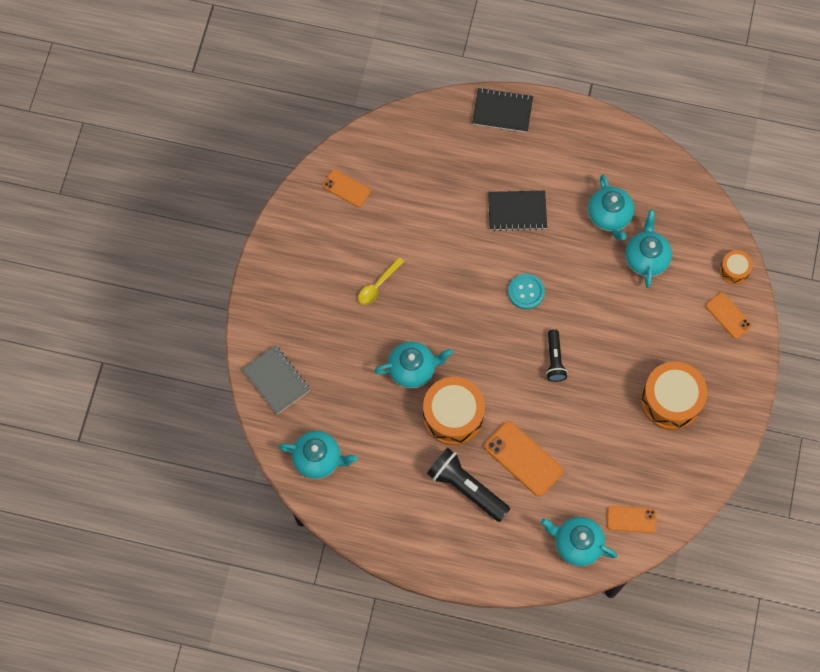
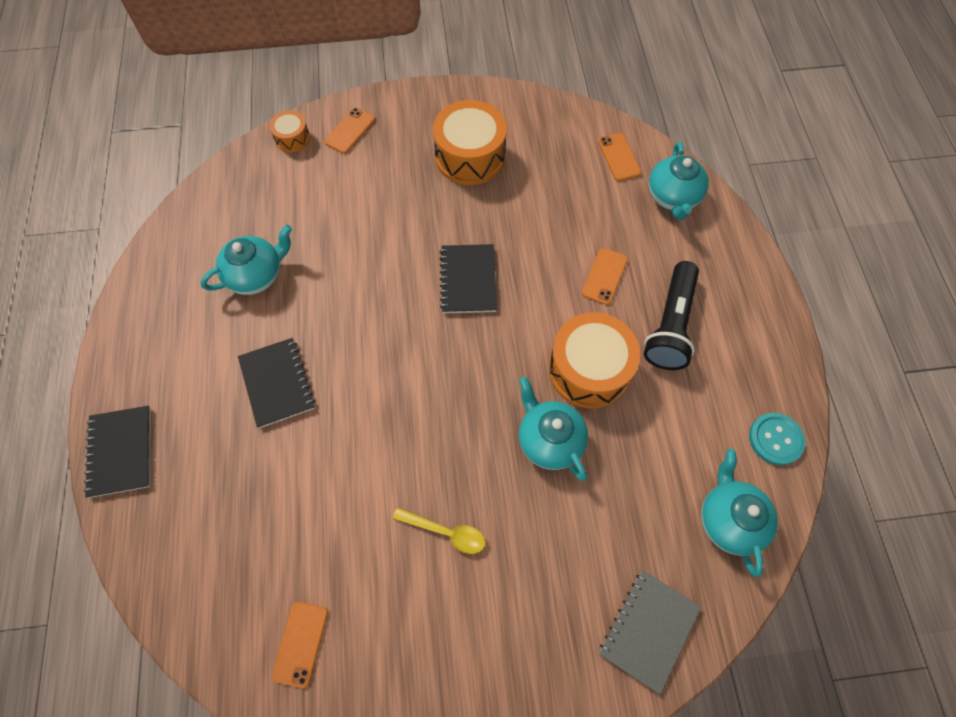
camera: 110 degrees left, 5 degrees down
orange phone [484,421,563,496] -> orange phone [582,248,628,305], size x0.62
turquoise button [508,274,545,309] -> turquoise button moved to [749,413,805,465]
black flashlight [546,329,568,382] -> black notebook [440,244,497,313]
turquoise teapot [625,210,672,288] -> none

